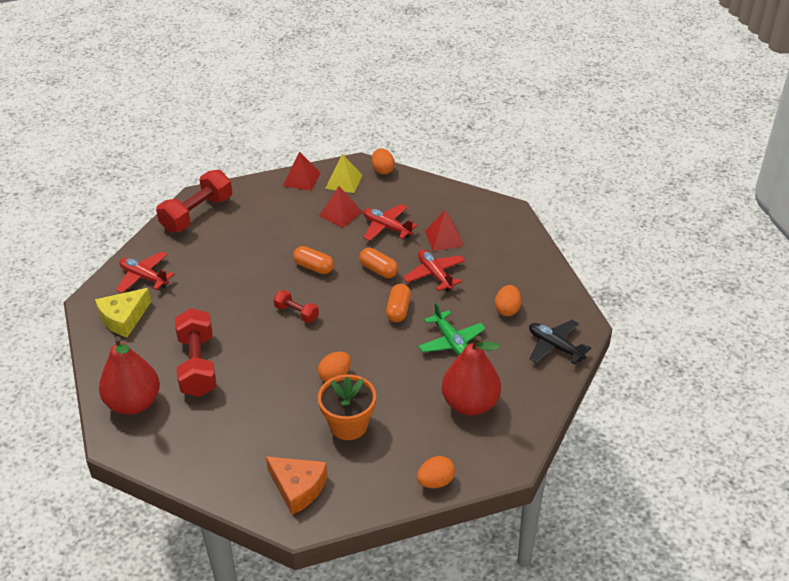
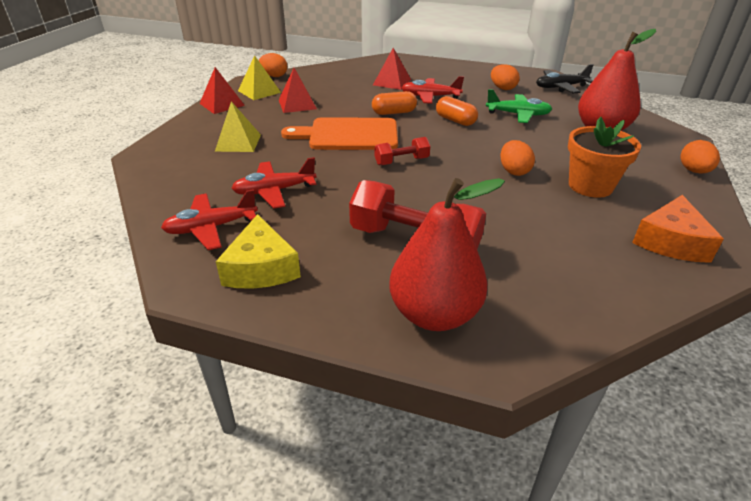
camera: 55 degrees left, 5 degrees down
red dumbbell [156,170,232,232] -> none
orange cheese [266,456,327,515] -> orange cheese turned 135 degrees clockwise [632,195,724,263]
orange capsule [293,246,334,274] -> orange cutting board [281,117,398,150]
red plane [363,204,418,241] -> red plane moved to [231,157,316,209]
none -> yellow pyramid [215,101,261,152]

